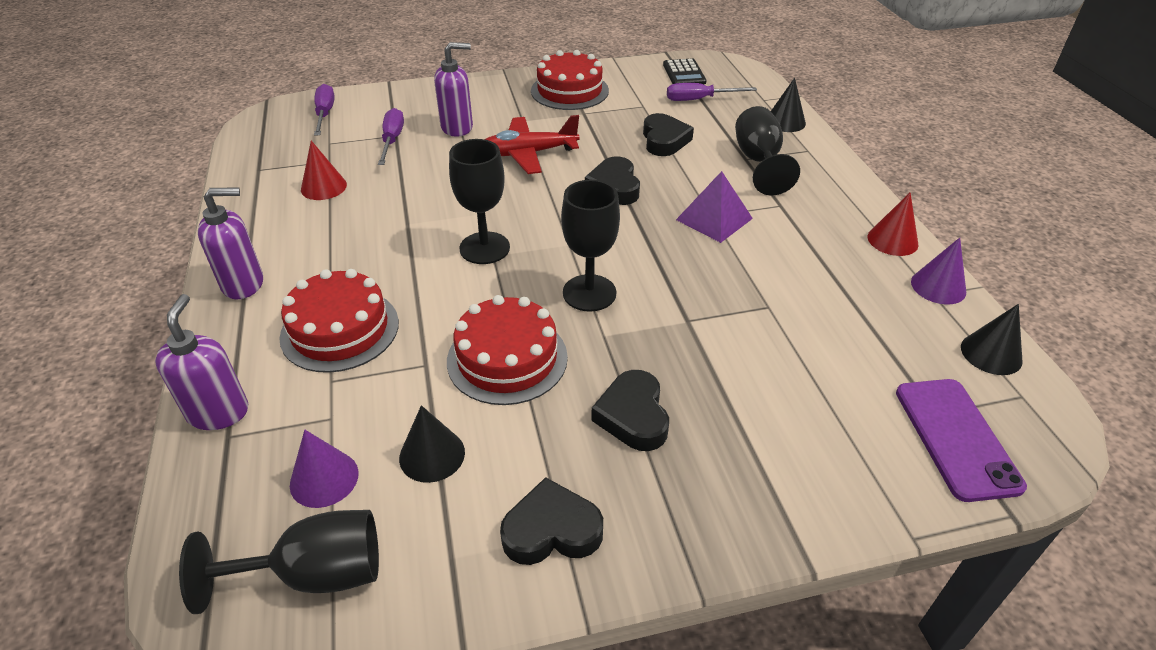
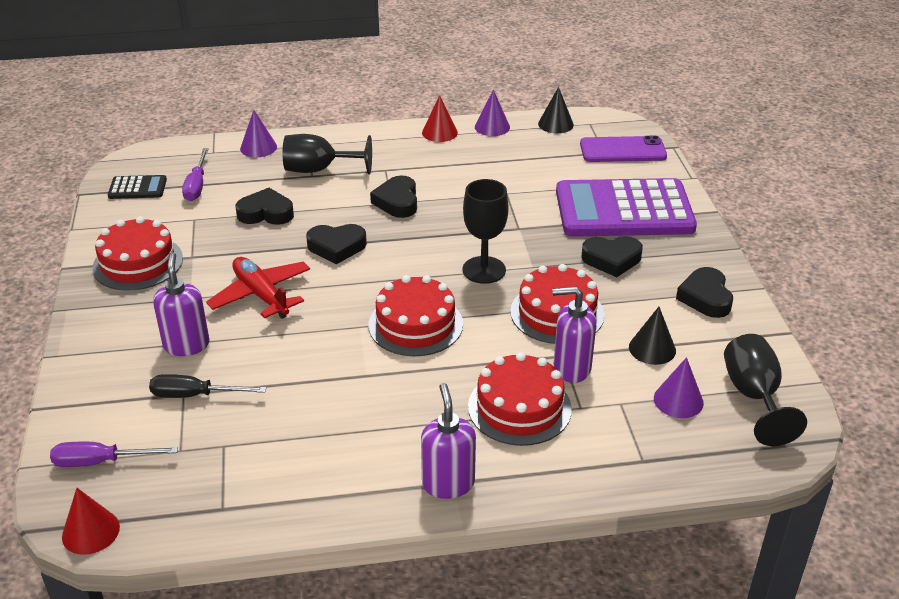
camera: 85 degrees left, 5 degrees down
purple soap dispenser [155,294,248,430] -> purple soap dispenser moved to [553,286,596,383]
red cone [301,141,347,200] -> red cone moved to [62,488,120,555]
purple screwdriver [378,108,404,165] -> black screwdriver [149,374,266,398]
black goblet [449,139,510,264] -> red cake [368,275,463,356]
red plane [485,115,579,174] -> red plane turned 150 degrees clockwise [206,257,310,319]
purple pyramid [676,171,753,243] -> black heart [370,175,417,218]
black cone [771,78,806,132] -> purple cone [240,110,277,157]
none -> purple calculator [556,178,697,237]

